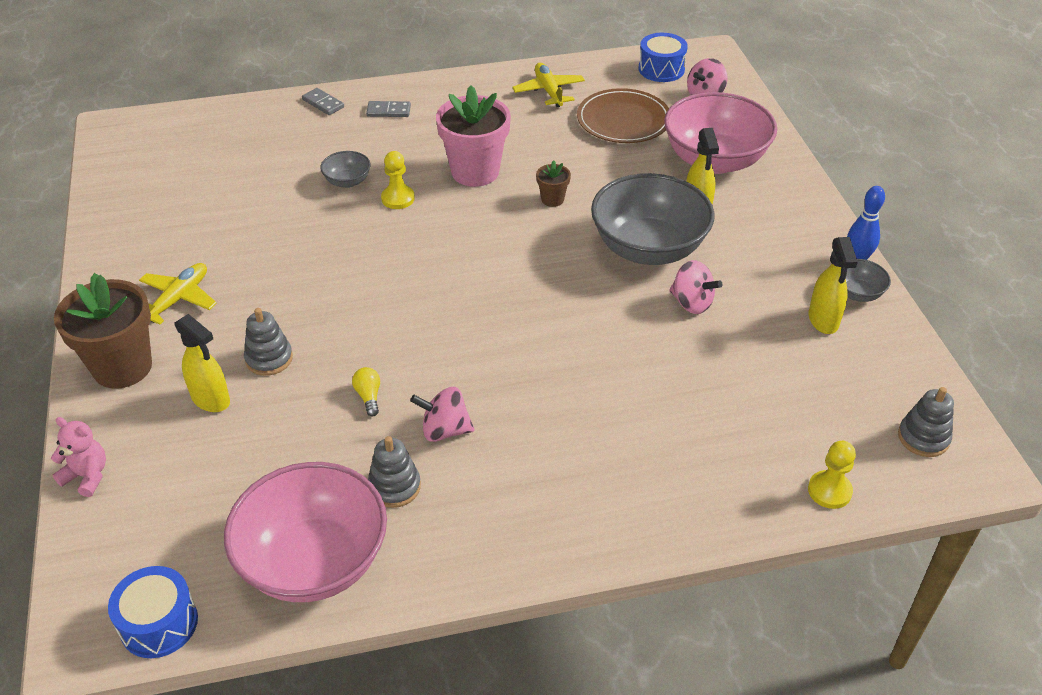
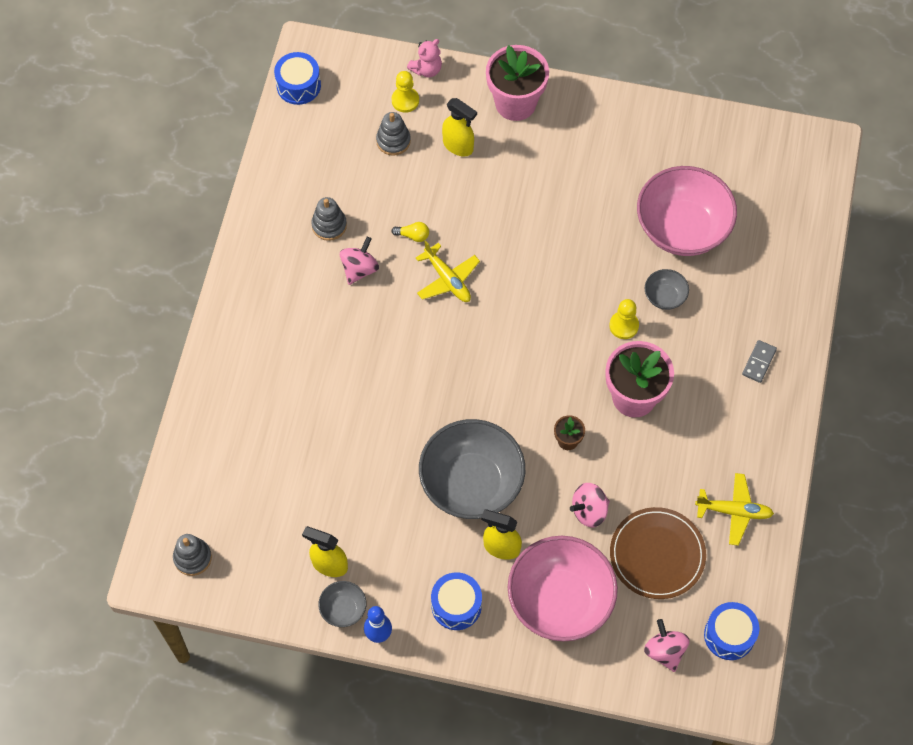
camera: 115 degrees right, 20 degrees up
brown flower pot [54,273,152,389] -> pink flower pot [486,45,549,121]
yellow plane [139,263,217,325] -> yellow plane moved to [416,241,480,302]
yellow spray bottle [175,314,230,412] -> yellow spray bottle turned 120 degrees counterclockwise [442,98,477,156]
pink bowl [224,462,387,602] -> pink bowl moved to [637,166,737,256]
grey stacking toy [244,308,293,376] -> grey stacking toy moved to [376,112,411,156]
grey domino [302,88,344,115] -> none
pink spinning top [669,260,722,314] -> pink spinning top moved to [570,483,610,527]
yellow pawn [808,441,856,509] -> yellow pawn moved to [392,71,419,113]
none -> blue drum [431,572,482,630]

